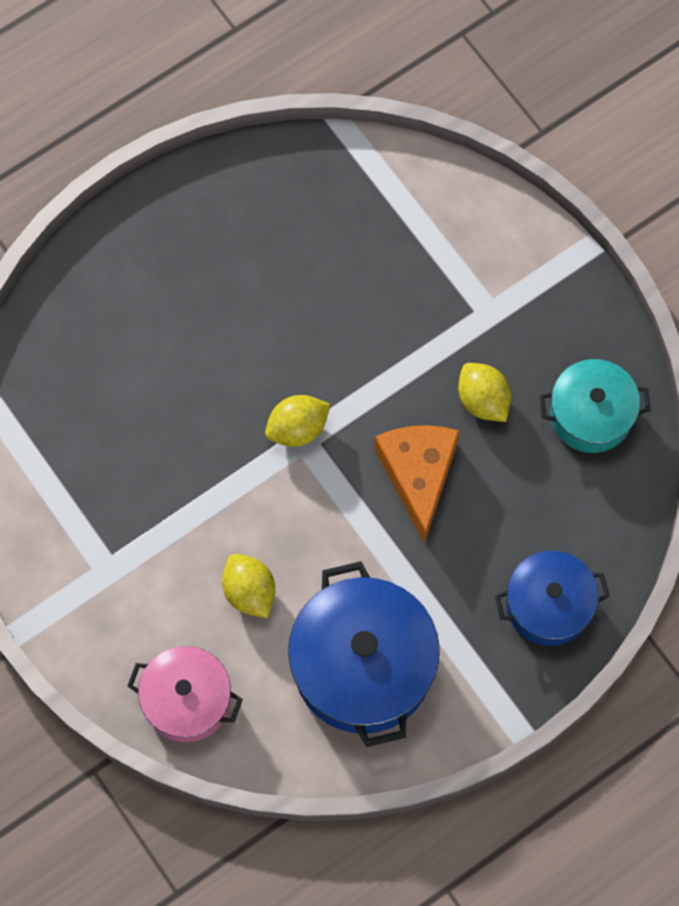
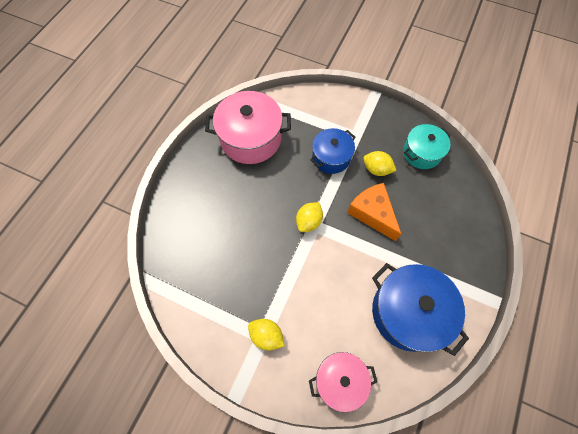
camera: 30 degrees left, 5 degrees down
yellow lemon [222,554,275,618] -> yellow lemon moved to [248,319,285,351]
blue pot [495,550,610,646] -> blue pot moved to [310,128,355,174]
none -> pink pot [205,91,291,164]

